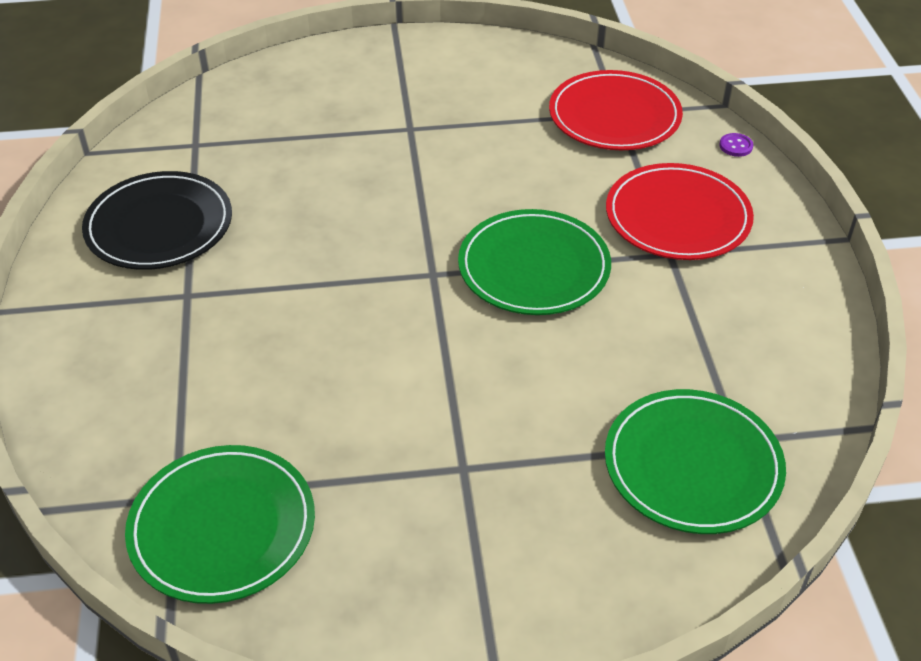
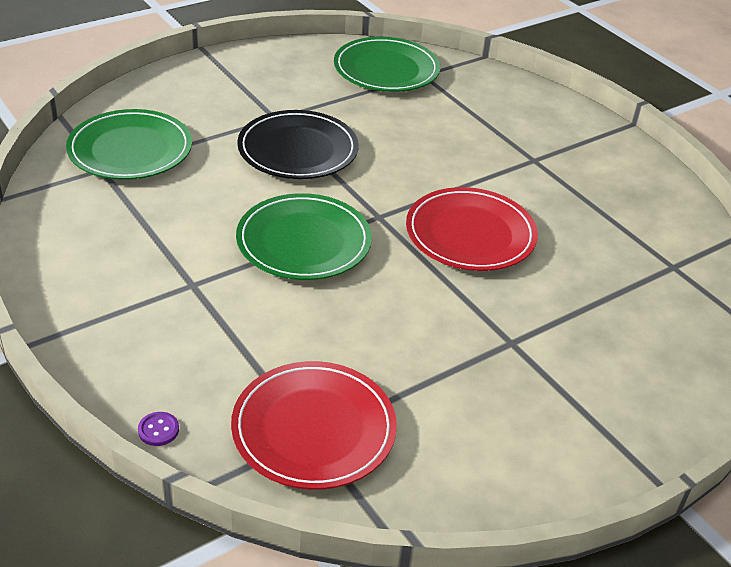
camera: 150 degrees right, 5 degrees down
black plate [82,171,232,270] -> black plate moved to [237,110,359,179]
red plate [606,163,754,260] -> red plate moved to [406,187,538,271]

